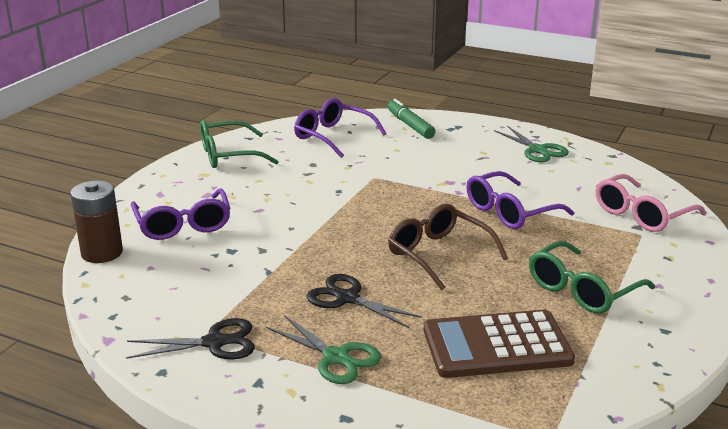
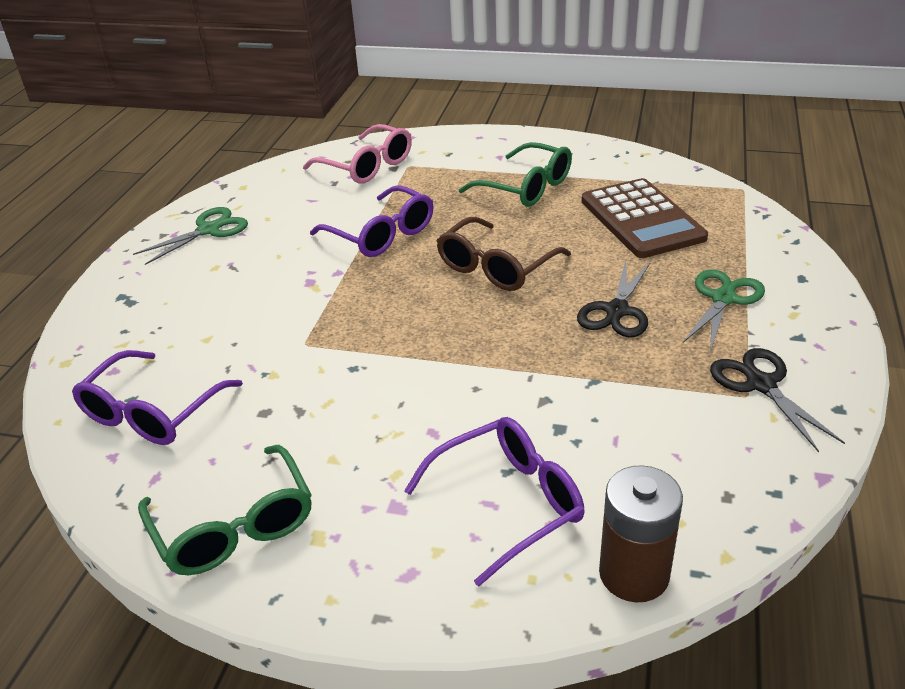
camera: 100 degrees left, 10 degrees up
green marker [388,99,436,139] -> none

